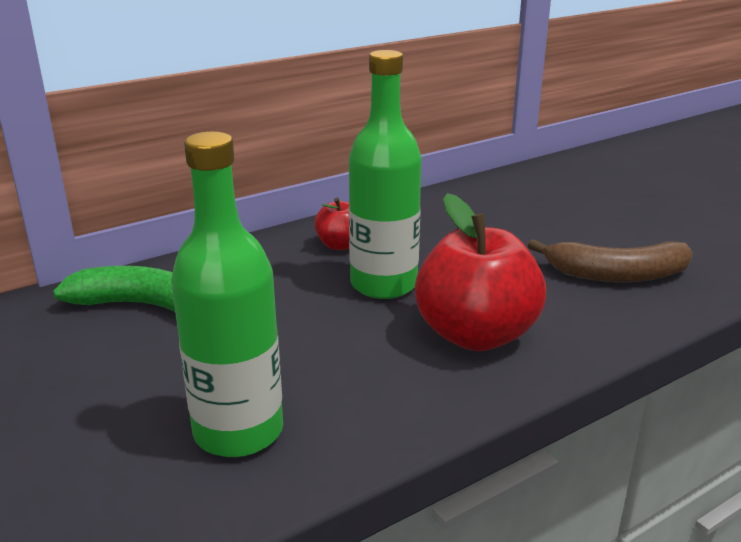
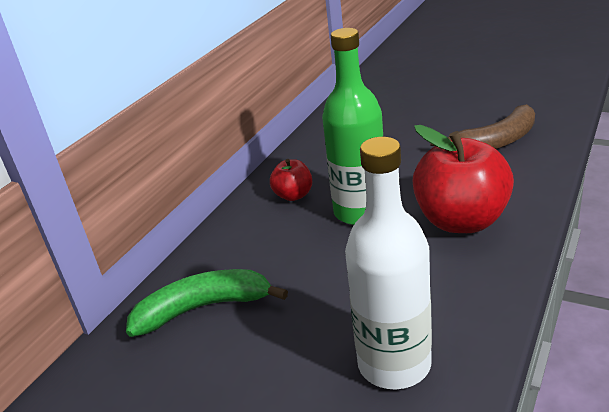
camera: 25 degrees left, 5 degrees up
green bottle [171,132,283,457] -> white bottle [345,137,432,390]

